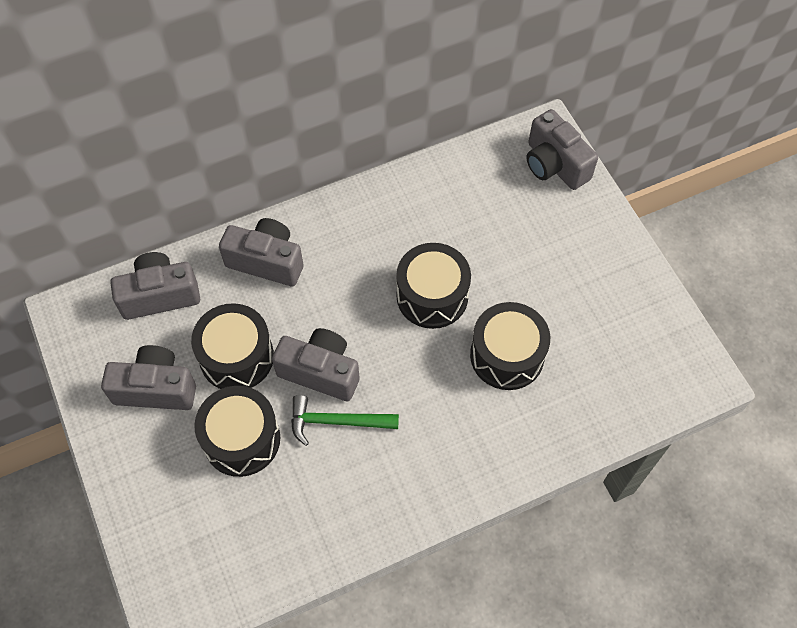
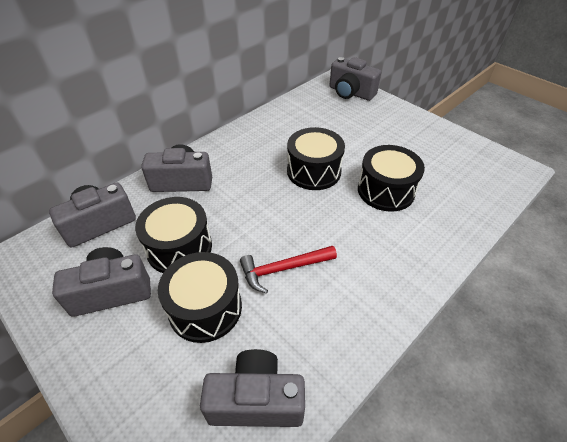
camera: 20 degrees left, 15 degrees down
grey camera [272,328,360,401] -> grey camera moved to [200,349,305,427]
green hammer [291,395,399,446] -> red hammer [240,246,337,294]

